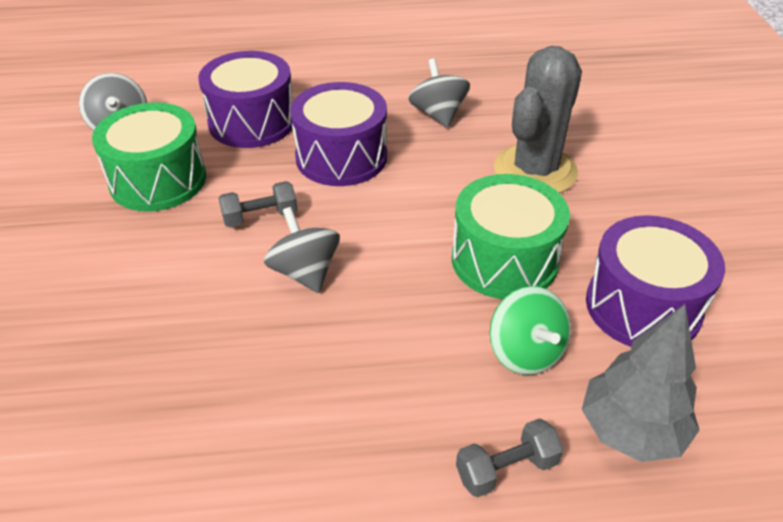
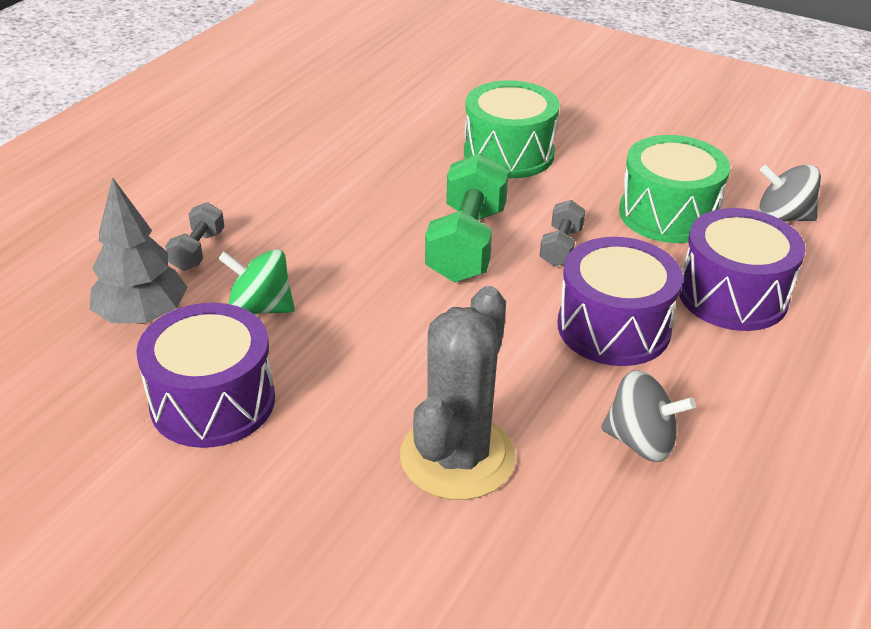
camera: 125 degrees right, 5 degrees down
grey spinning top [264,207,340,293] -> green dumbbell [425,153,509,282]
green drum [452,174,570,299] -> green drum moved to [464,80,560,178]
grey cactus [494,46,582,193] -> grey cactus turned 45 degrees clockwise [400,286,516,500]

